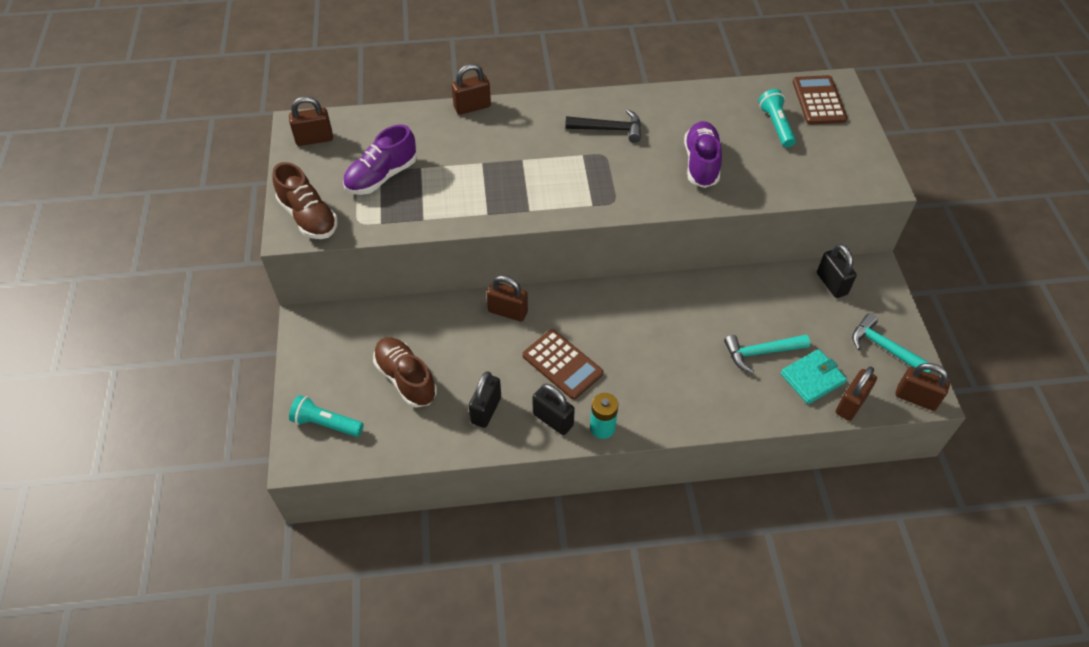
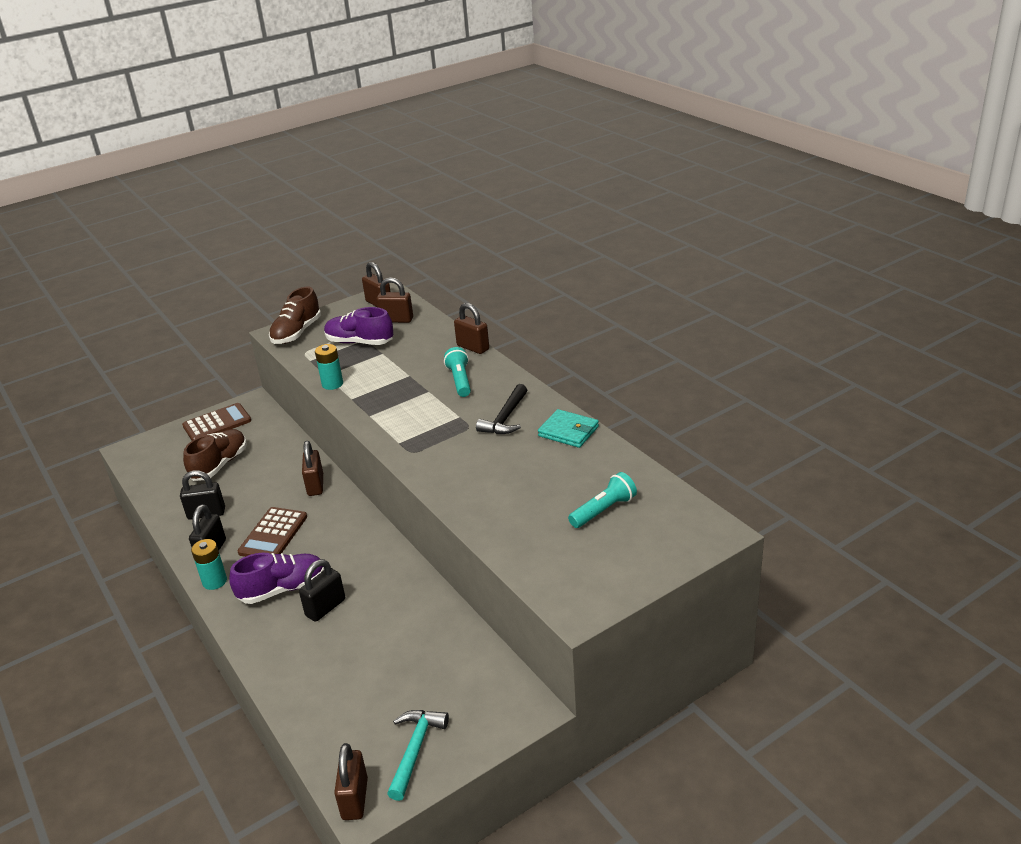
camera: 65 degrees right, 20 degrees down
turquoise flashlight [289,395,364,437] -> turquoise flashlight moved to [444,347,471,397]
black hammer [565,110,641,143] -> black hammer turned 45 degrees clockwise [476,384,527,434]
purple shoe [684,121,722,188] -> purple shoe moved to [229,553,324,604]
turquoise hammer [724,335,810,373] -> none
turquoise wallet [781,349,847,404] -> turquoise wallet moved to [538,409,599,448]
brown calculator [793,75,847,124] -> brown calculator moved to [182,403,251,440]
black padlock [817,244,857,298] -> black padlock moved to [299,559,345,622]
brown padlock [836,367,877,421] -> brown padlock moved to [376,277,413,323]
none -> turquoise battery [315,344,343,390]

